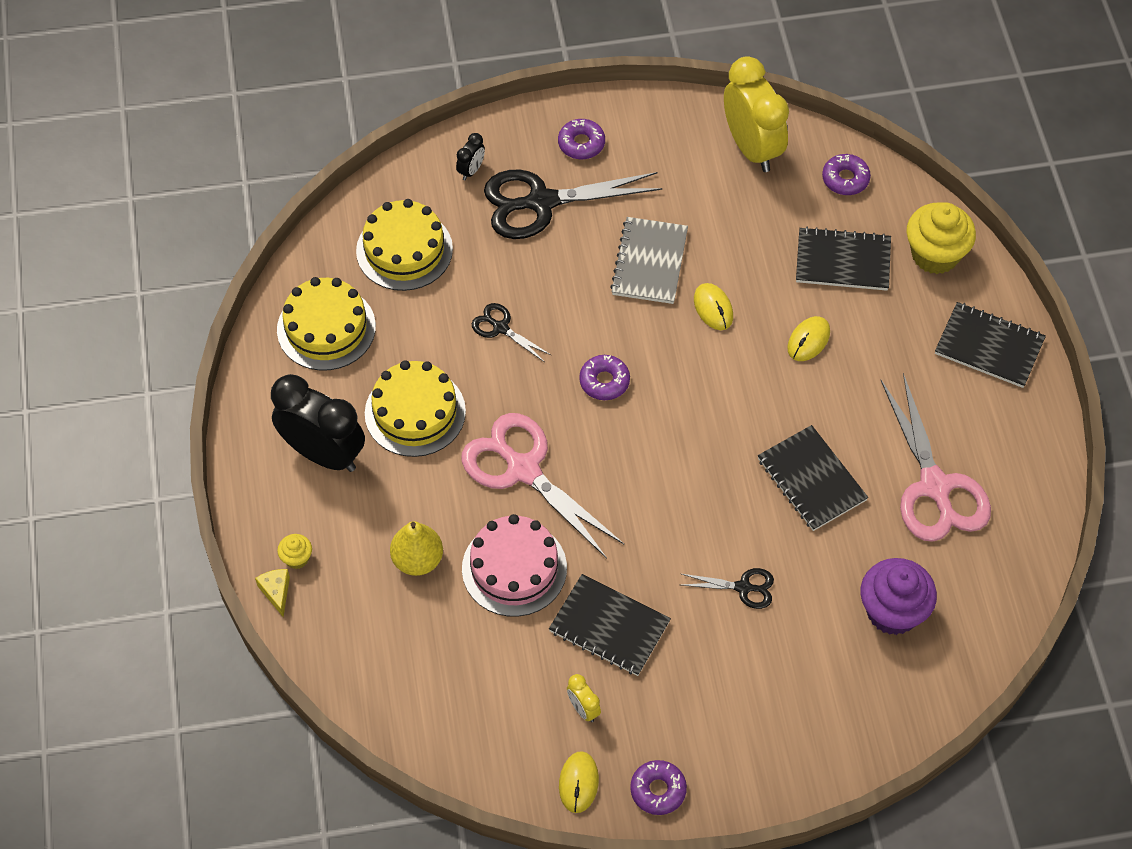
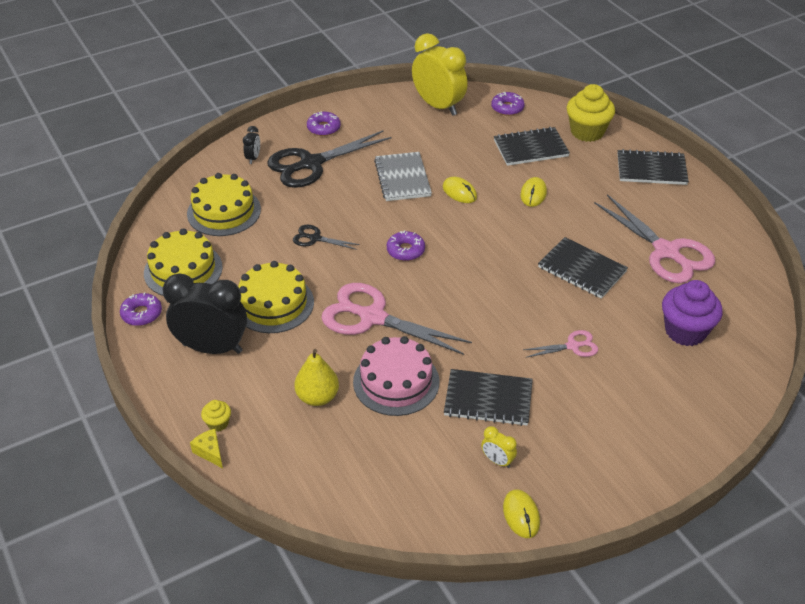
camera: 20 degrees left, 15 degrees down
purple donut [630,760,687,815] -> purple donut moved to [120,292,162,326]
black scissors [682,568,774,609] -> pink scissors [523,330,598,358]

